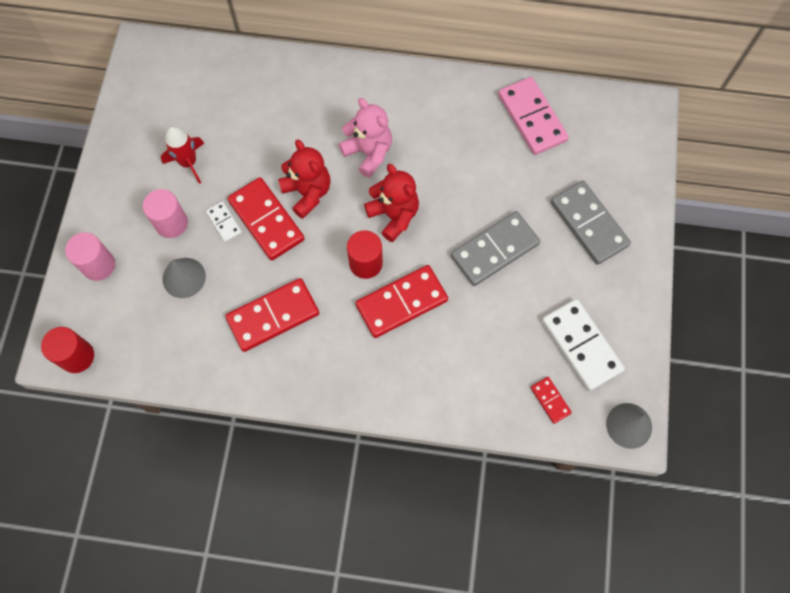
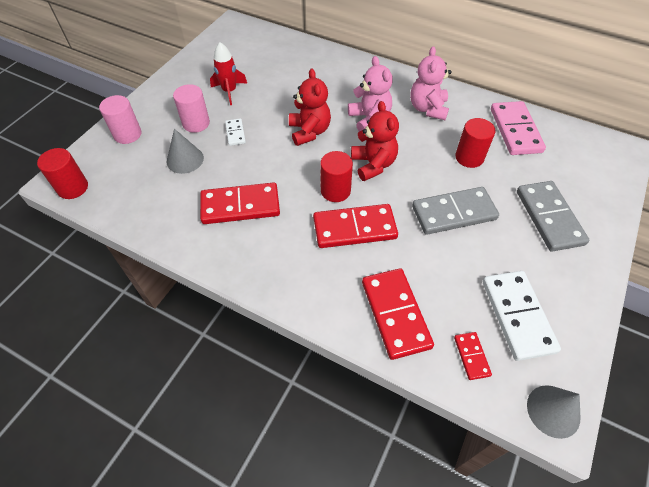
camera: 20 degrees right, 15 degrees down
red domino [228,177,305,261] -> red domino moved to [362,268,434,360]
none -> pink teddy bear [410,46,452,120]
none -> red cylinder [455,118,495,168]

